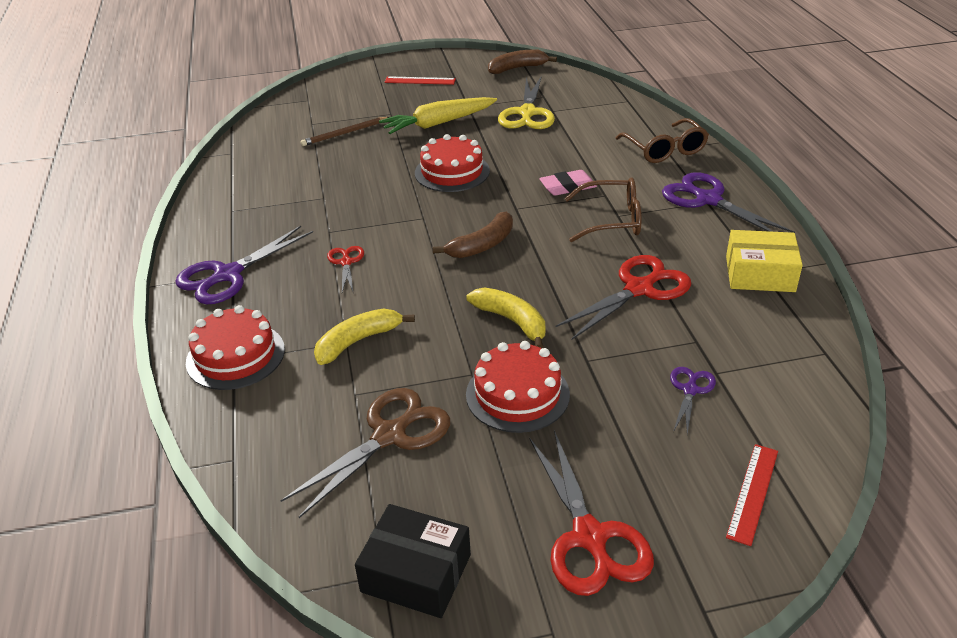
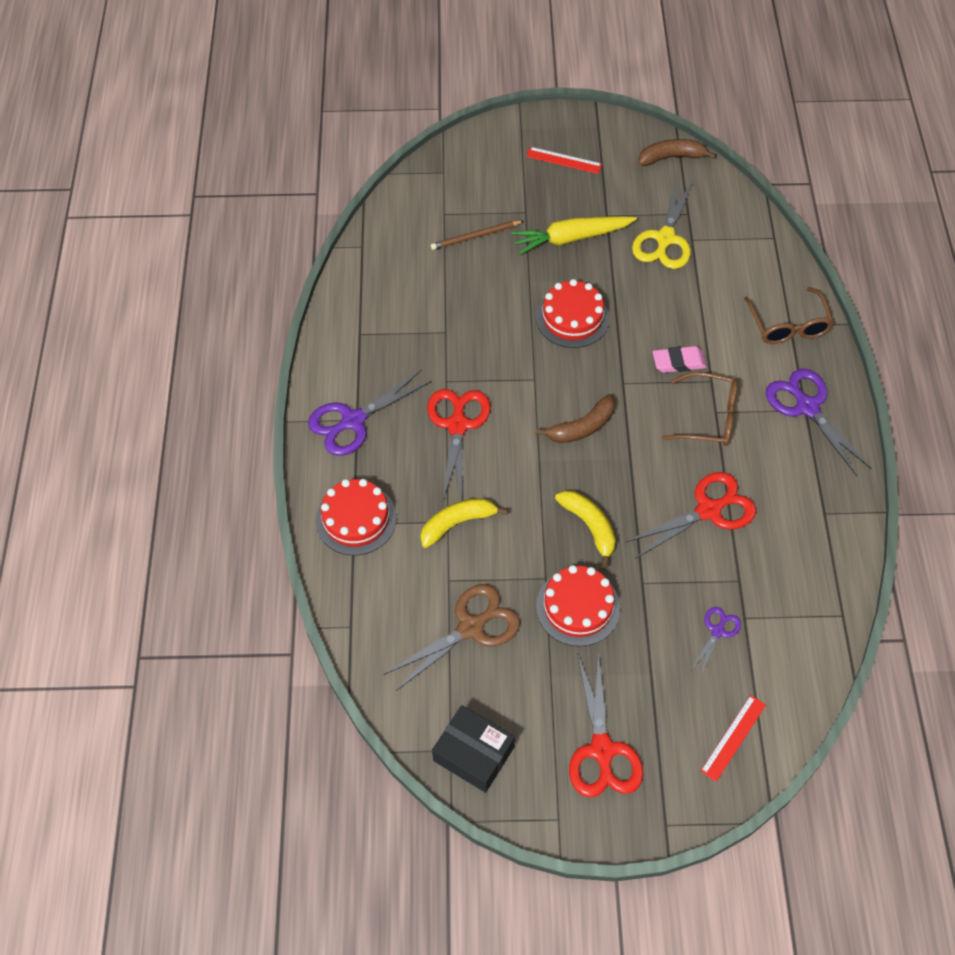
camera: 10 degrees right, 20 degrees up
red scissors [327,246,364,294] -> red scissors [427,389,491,501], size x1.89
yellow box [726,230,803,292] -> none

